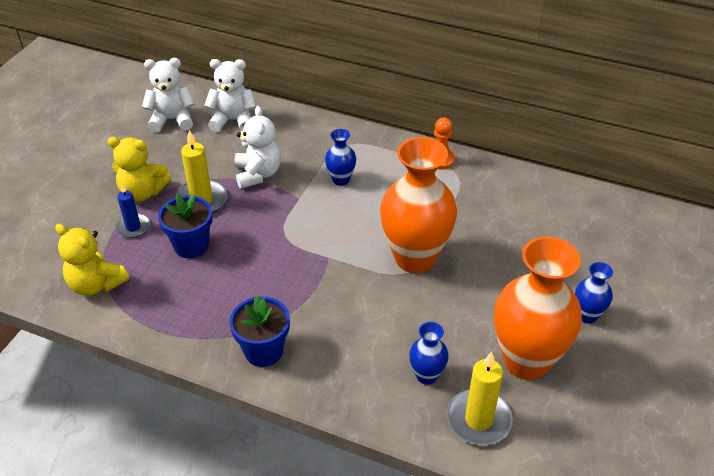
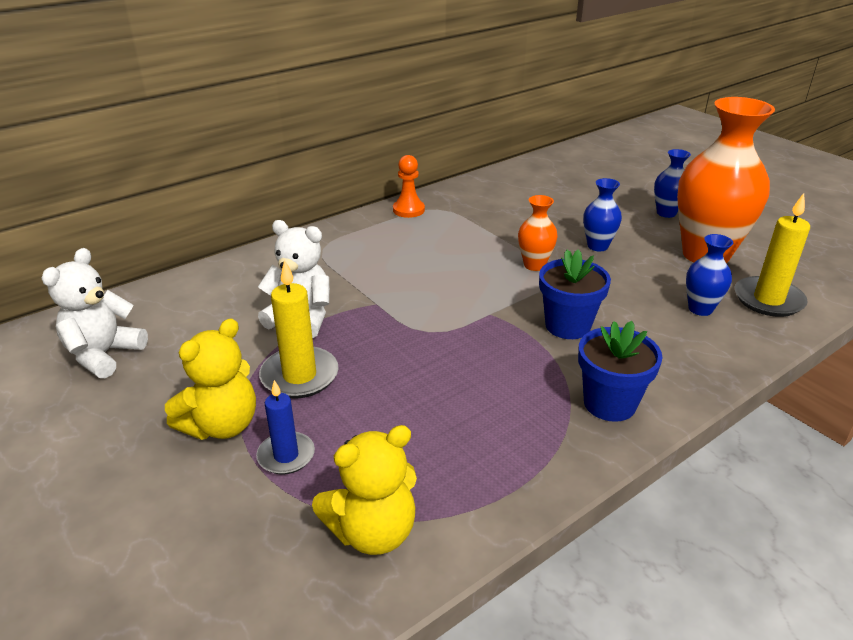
camera: 60 degrees left, 10 degrees down
blue flower pot [158,194,213,258] -> blue flower pot moved to [539,249,611,339]
white teddy bear [204,59,256,132] -> none
blue vase [325,129,356,186] -> blue vase moved to [583,178,622,251]
orange vase [380,137,457,273] -> orange vase [518,195,558,271], size x0.46

